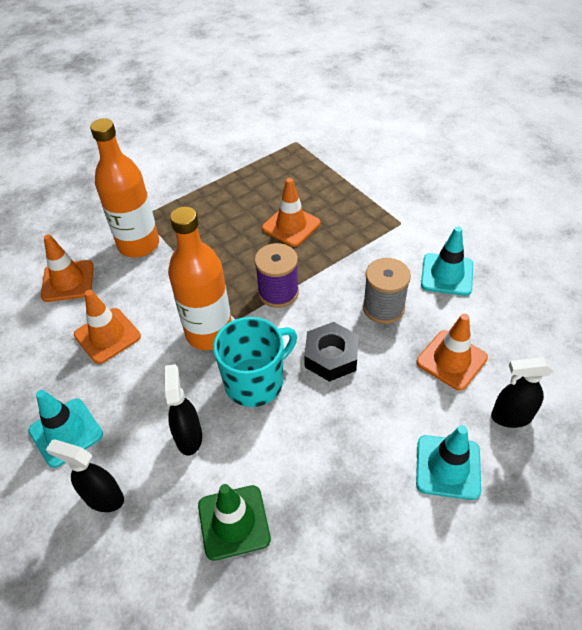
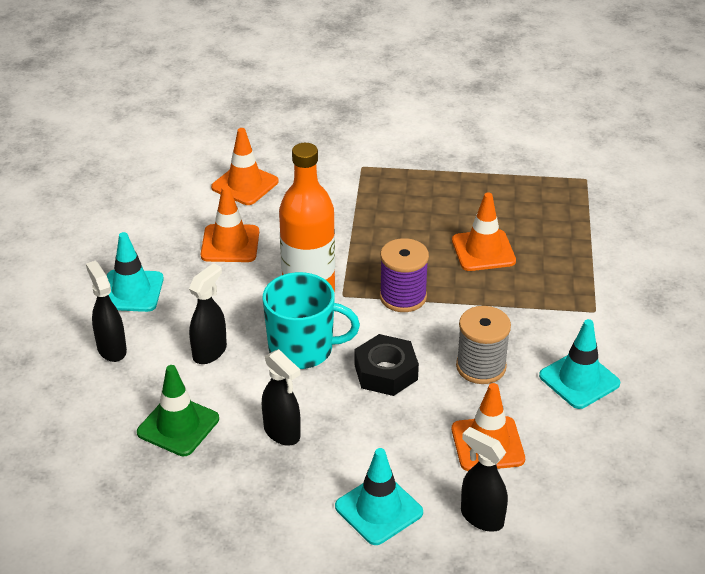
camera: 40 degrees right, 10 degrees down
orange bottle [90,118,159,258] -> none
none -> black spray bottle [262,349,301,446]

